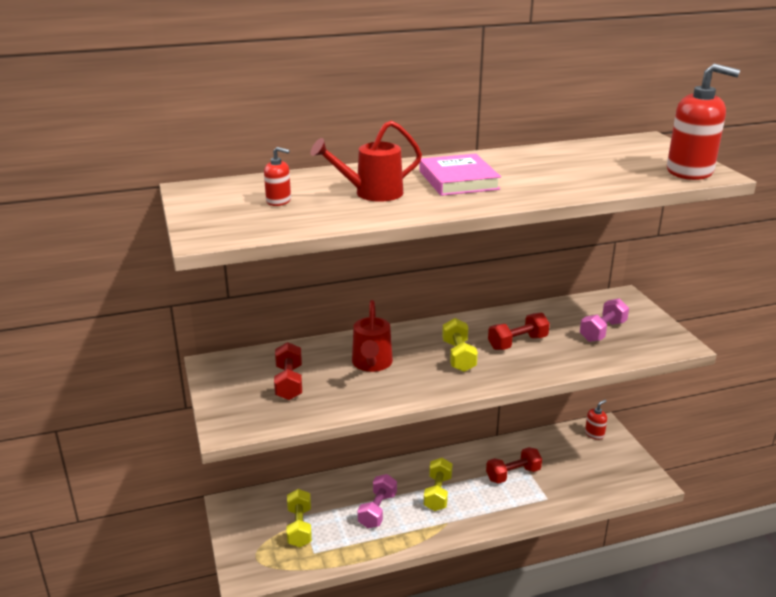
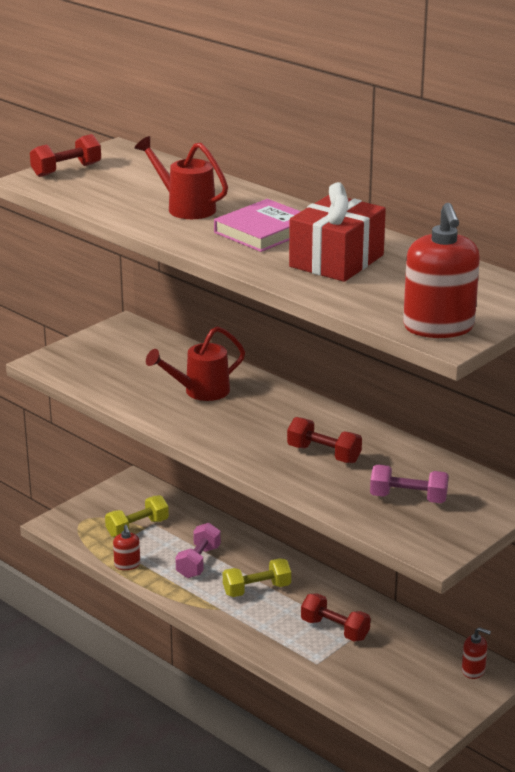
camera: 60 degrees right, 0 degrees up
red soap dispenser [264,147,291,206] -> red soap dispenser moved to [113,525,140,570]
red dumbbell [274,342,302,400] -> red dumbbell moved to [30,134,101,177]
pink dumbbell [357,474,397,528] -> pink dumbbell turned 60 degrees counterclockwise [175,523,221,578]
yellow dumbbell [442,318,478,372] -> none
none -> red gift [289,182,386,282]

